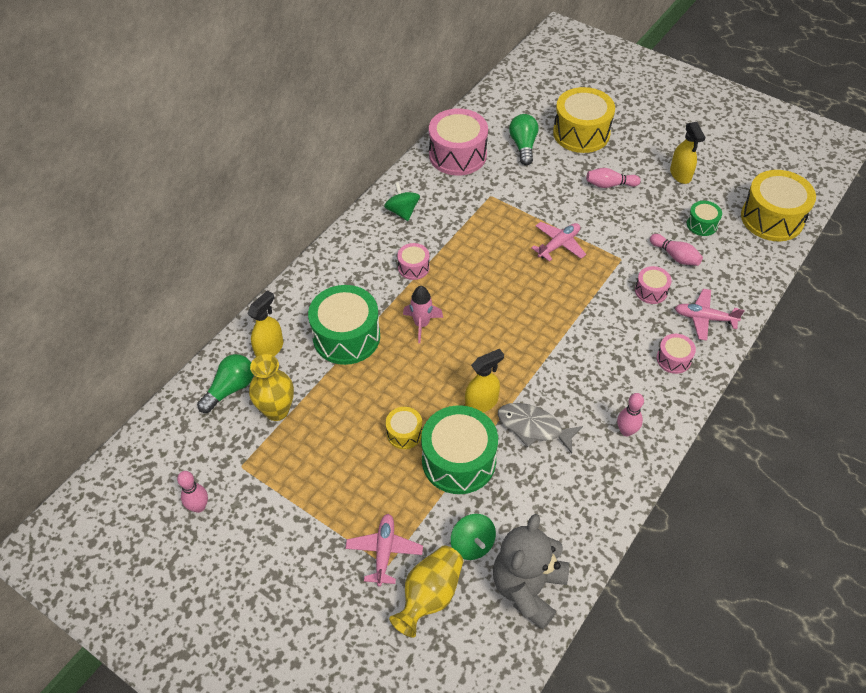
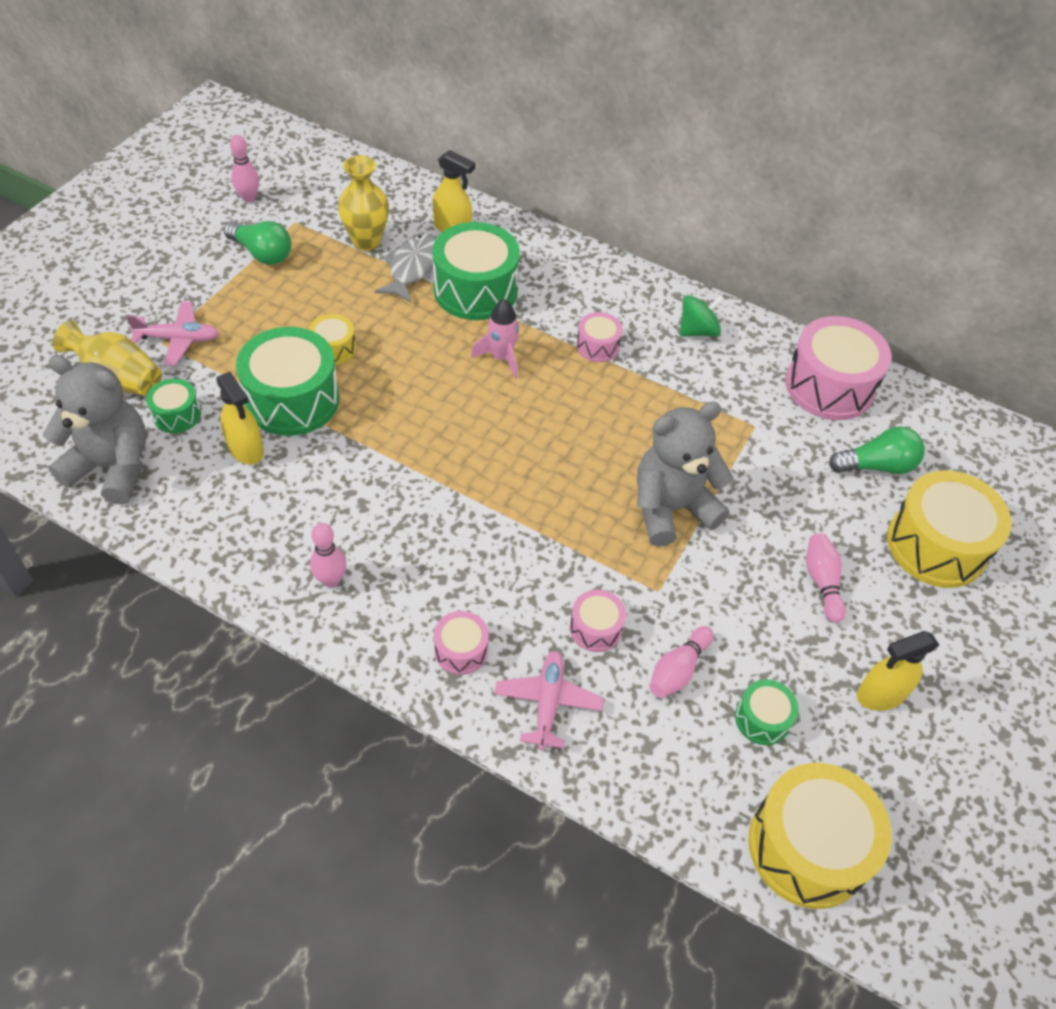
camera: 80 degrees right, 0 degrees up
green light bulb [197,354,254,413] -> green light bulb moved to [224,221,291,265]
green spinning top [451,514,496,560] -> green drum [146,379,201,433]
yellow spray bottle [465,349,504,412] -> yellow spray bottle moved to [216,372,264,465]
grey fish [498,403,583,454] -> grey fish moved to [375,233,436,303]
pink plane [531,222,586,262] -> grey teddy bear [637,402,733,547]

